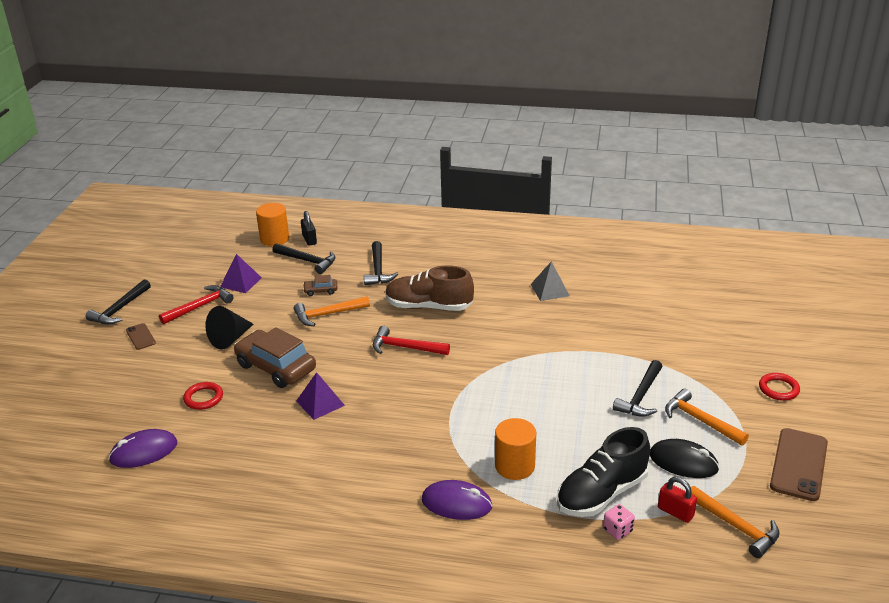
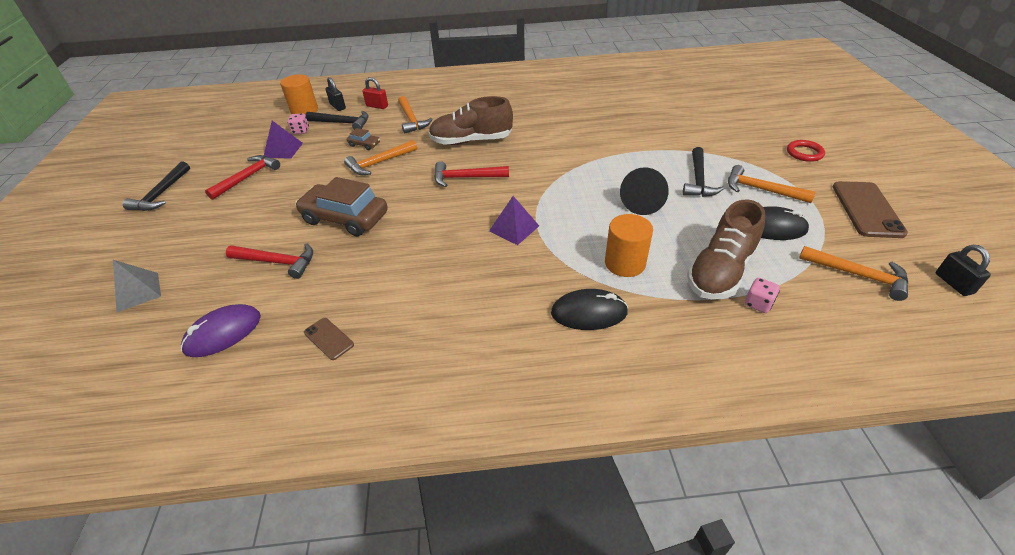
camera: 15 degrees left, 10 degrees up
brown phone [126,323,156,350] -> brown phone moved to [304,318,354,360]
red ring [183,382,223,410] -> red hammer [226,243,313,279]
black cone [205,306,253,349] -> black cone moved to [620,167,669,215]
purple pyramid [296,372,345,420] -> purple pyramid moved to [489,196,539,245]
brown car [303,275,337,296] -> brown car turned 135 degrees counterclockwise [347,128,380,150]
black hammer [364,241,398,285] -> orange hammer [398,96,433,134]
purple mouse [422,480,492,520] -> black mouse [551,289,628,330]
grey pyramid [531,261,570,301] -> grey pyramid moved to [113,260,161,312]
black shoe [557,427,650,517] -> brown shoe [687,199,765,299]
red padlock [658,477,697,523] -> red padlock moved to [362,77,388,109]
none -> pink dice [287,113,309,134]
none -> black padlock [936,245,991,296]

